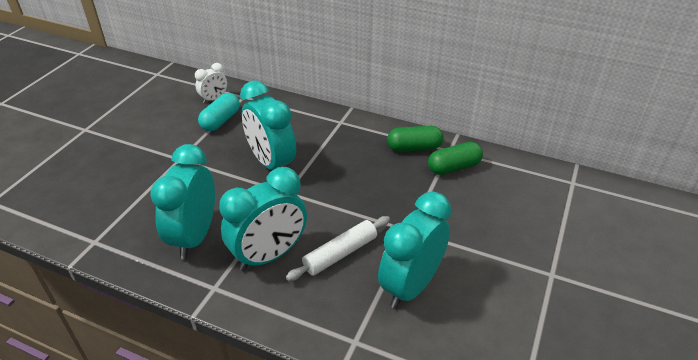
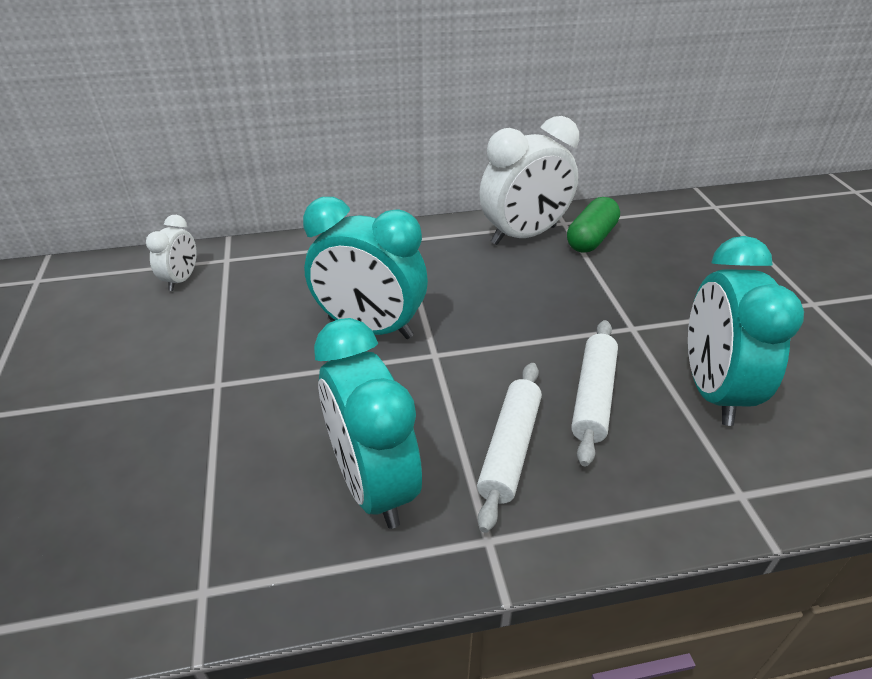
camera: 35 degrees left, 0 degrees up
turquoise capsule [198,93,240,131] -> none
turquoise clock [219,167,307,271] -> white rolling pin [477,363,542,533]
green capsule [387,126,444,152] -> white clock [479,116,579,245]

